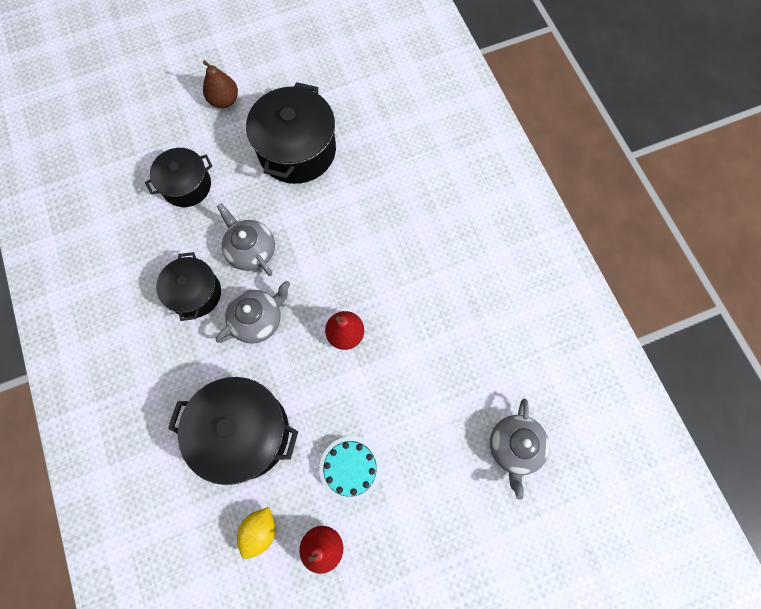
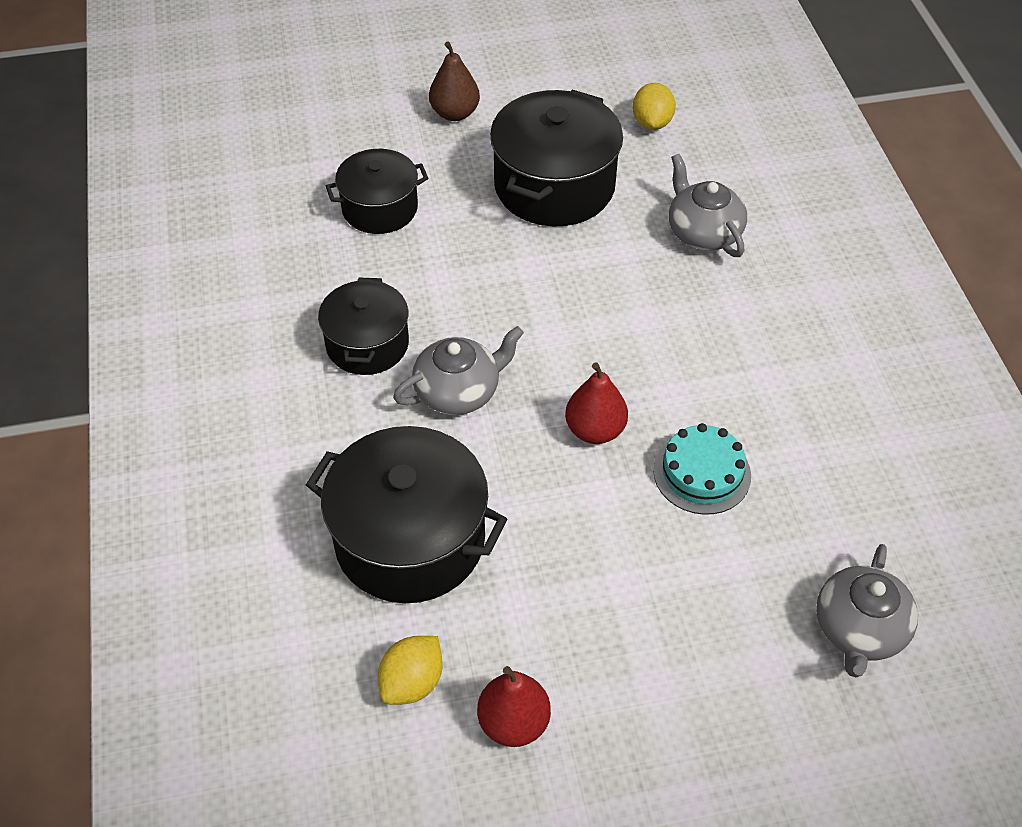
camera: 10 degrees right, 20 degrees down
grey teapot [217,203,275,276] -> grey teapot moved to [669,154,747,257]
turquoise cake [319,436,382,502] -> turquoise cake moved to [653,423,751,515]
none -> yellow lemon [633,83,676,130]

